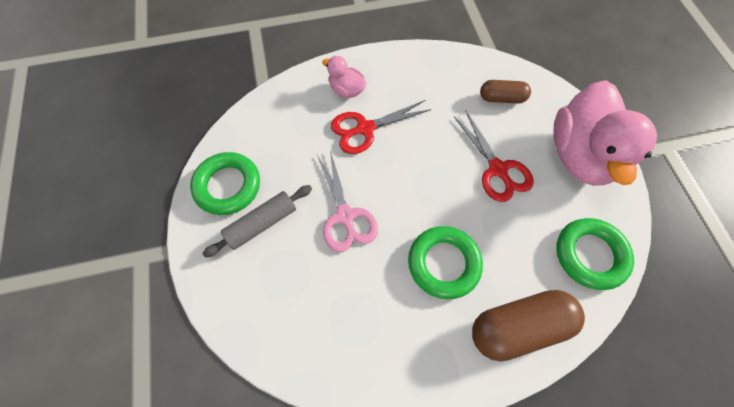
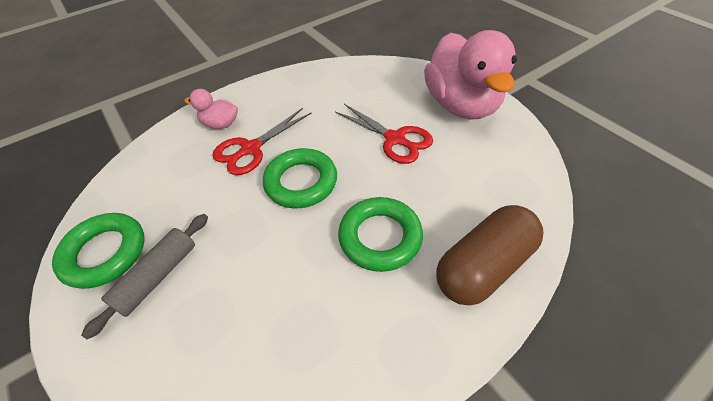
camera: 20 degrees left, 15 degrees down
pink scissors [317,151,378,252] -> none
brown capsule [480,80,531,104] -> none
green ring [556,218,634,290] -> green ring moved to [263,148,337,208]

